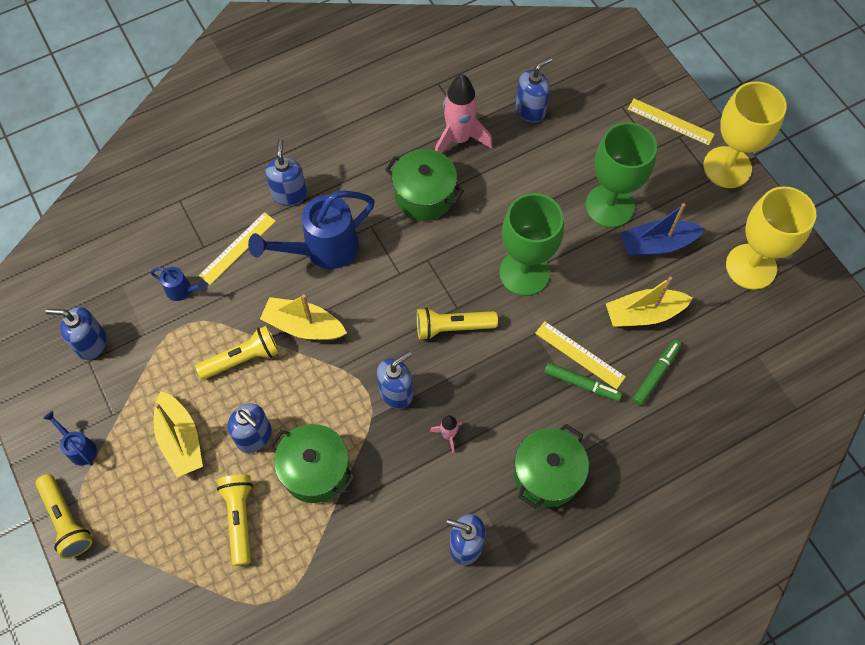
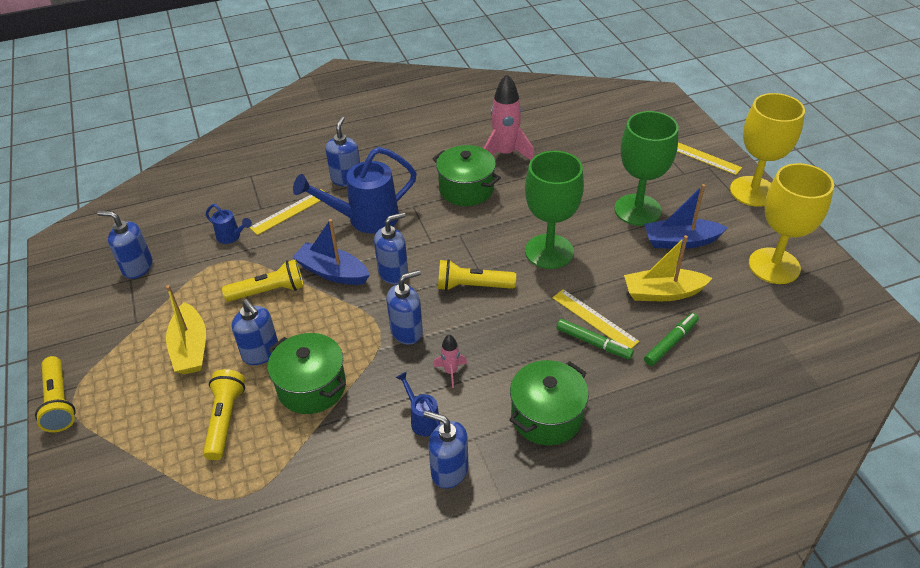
camera: 10 degrees right, 20 degrees down
blue watering can [43,411,97,466] -> blue watering can moved to [396,372,440,436]
yellow boat [260,294,347,340] -> blue boat [292,219,370,285]
blue soap dispenser [516,57,552,123] -> blue soap dispenser moved to [374,212,408,284]

